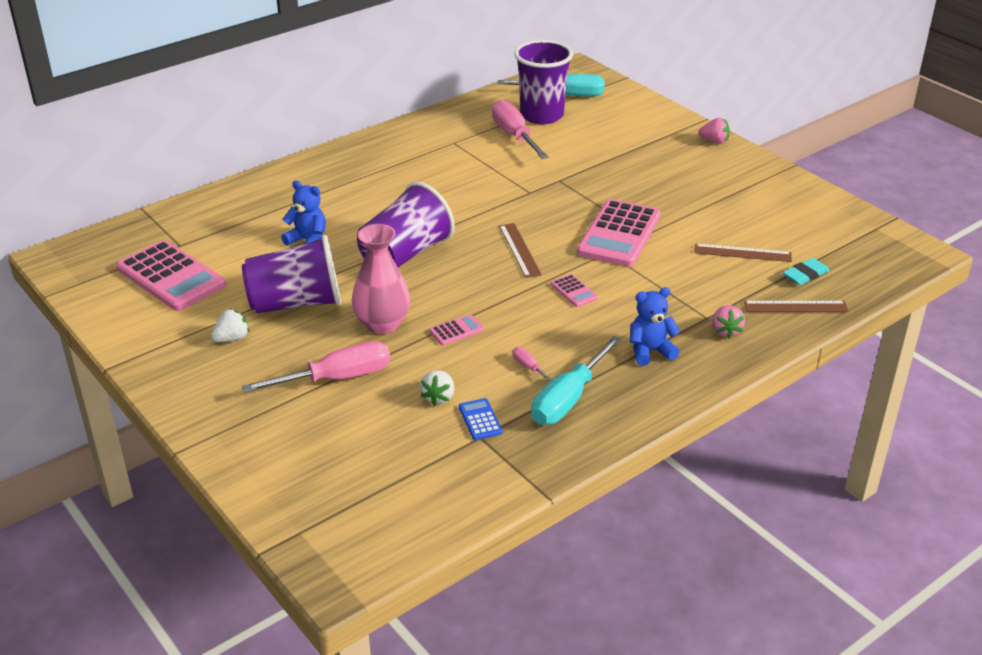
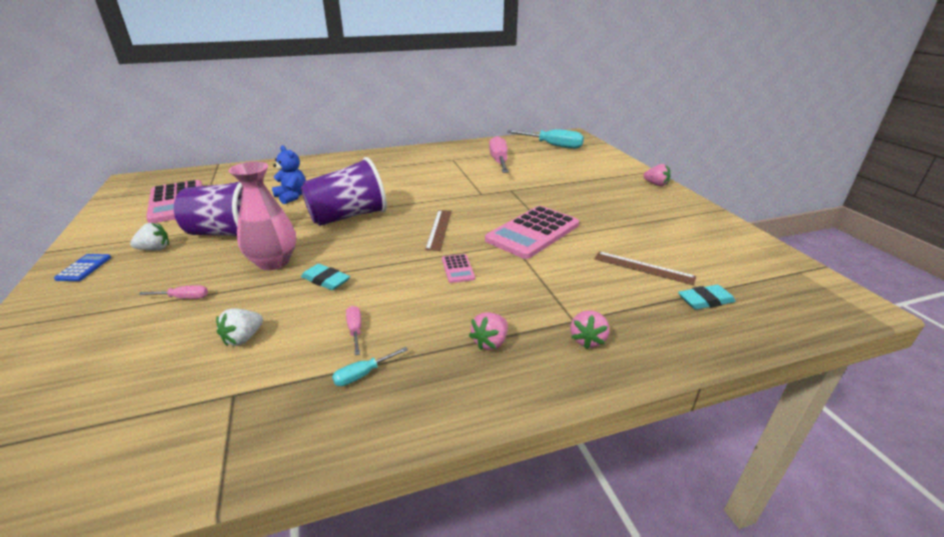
camera: 20 degrees right, 5 degrees down
pink screwdriver [242,341,390,393] -> pink screwdriver [138,285,208,299], size x0.45
pink calculator [429,314,484,345] -> turquoise eraser [301,264,350,290]
blue calculator [459,398,502,440] -> blue calculator moved to [54,254,111,281]
purple cup [514,40,573,124] -> none
turquoise screwdriver [531,336,621,425] -> turquoise screwdriver [332,347,408,386], size x0.45
blue teddy bear [630,287,681,366] -> pink strawberry [469,312,508,350]
brown ruler [744,301,849,312] -> none

